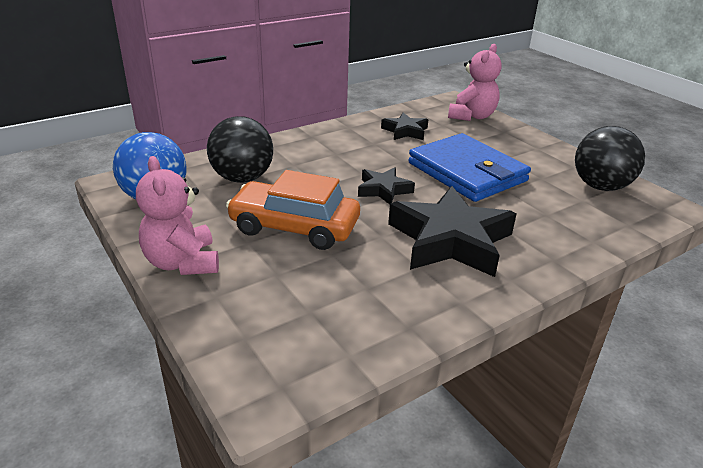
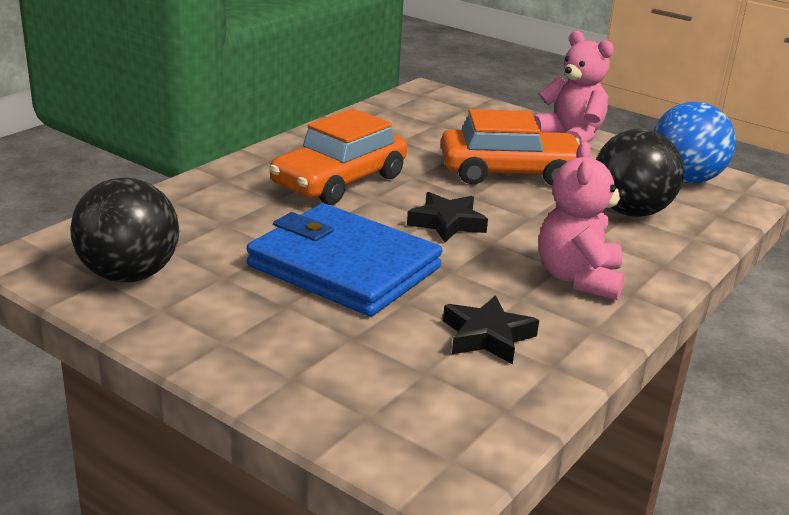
camera: 160 degrees right, 5 degrees down
black star [388,186,516,277] -> orange car [269,108,407,205]
pink teddy bear [448,44,502,121] -> pink teddy bear moved to [538,141,626,300]

